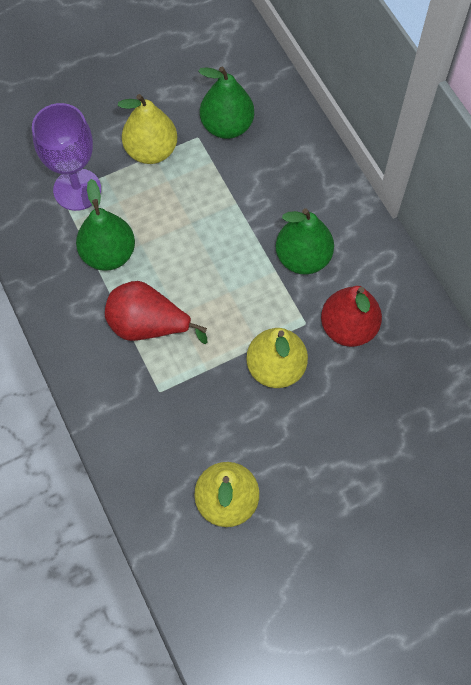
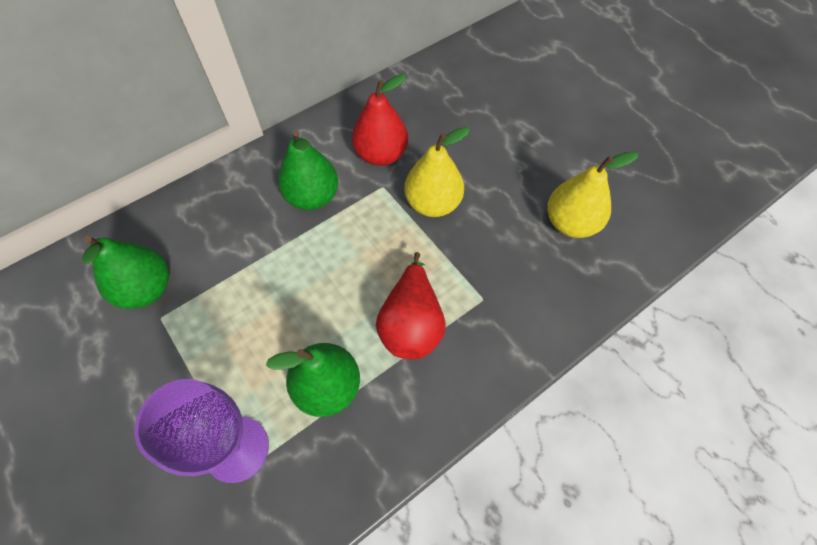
camera: 100 degrees left, 5 degrees down
yellow pear [118,94,177,164] -> none

